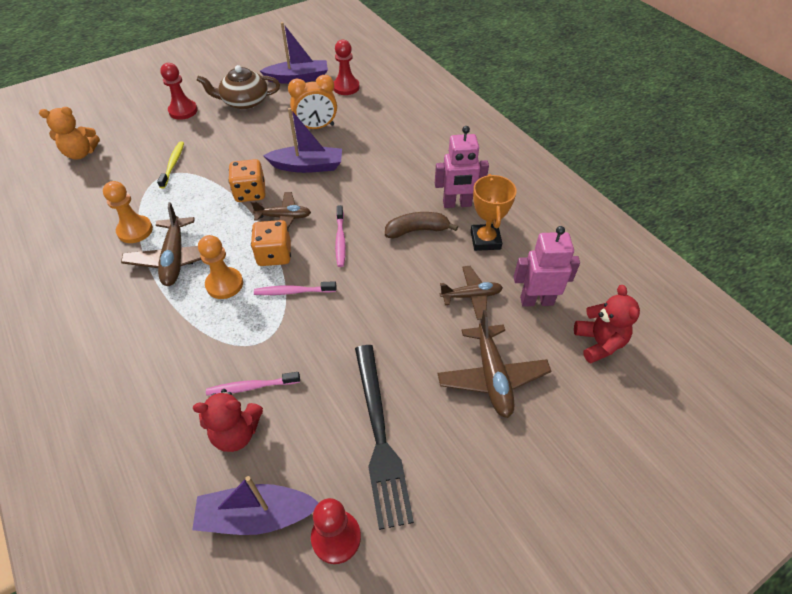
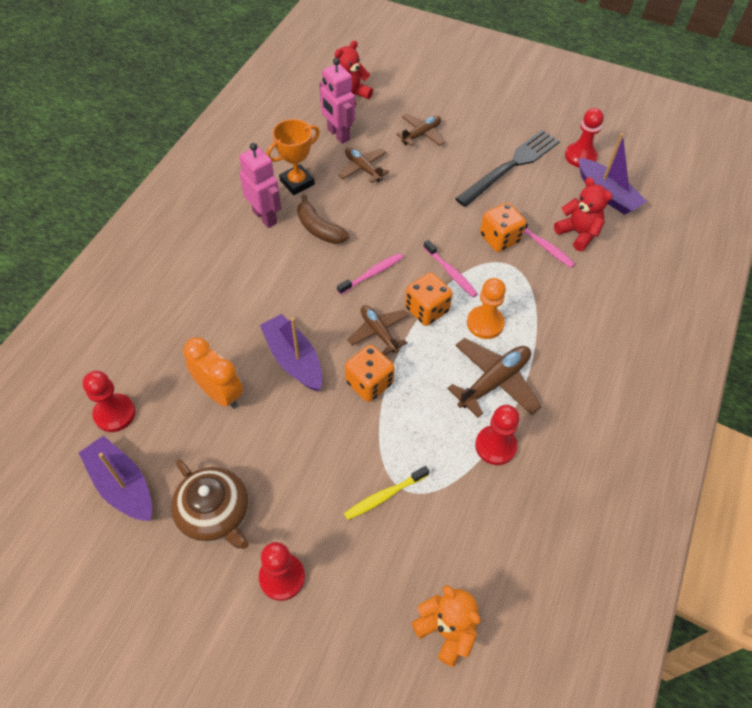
camera: 125 degrees left, 5 degrees up
orange pawn [103,181,153,243] -> red pawn [475,405,520,465]
brown plane [438,310,551,418] -> brown plane [396,113,445,146], size x0.67
none -> orange dice [480,202,526,252]

